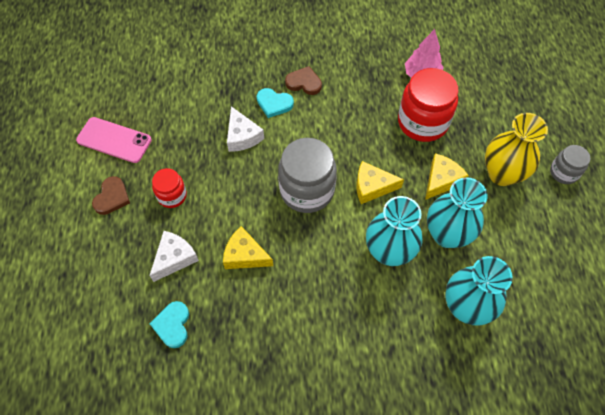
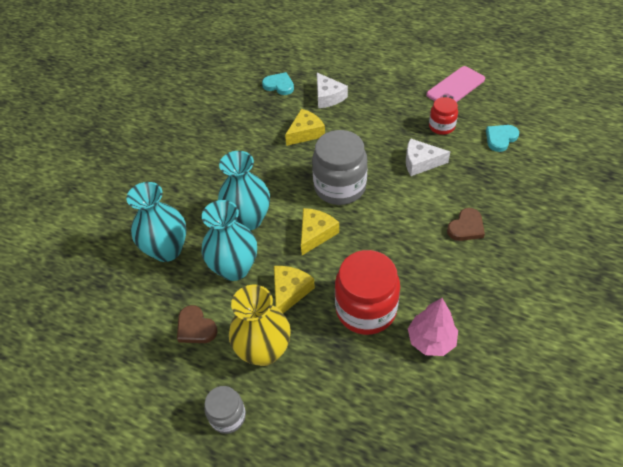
camera: 120 degrees right, 10 degrees down
brown heart [92,176,130,215] -> brown heart moved to [177,305,218,343]
red jar [152,168,187,208] -> red jar moved to [429,97,458,135]
turquoise heart [257,88,294,118] -> turquoise heart moved to [486,125,519,152]
yellow cheese [425,153,469,200] -> yellow cheese turned 135 degrees counterclockwise [274,266,315,313]

